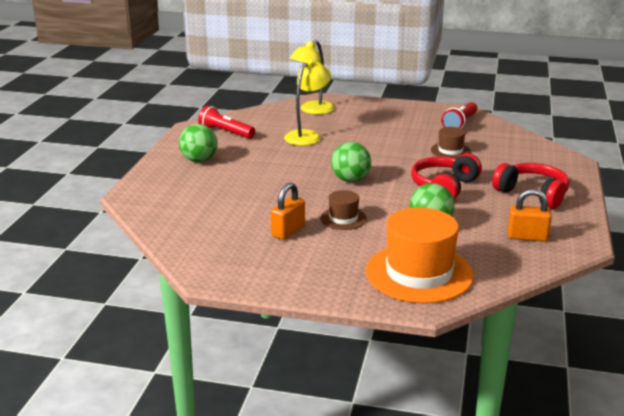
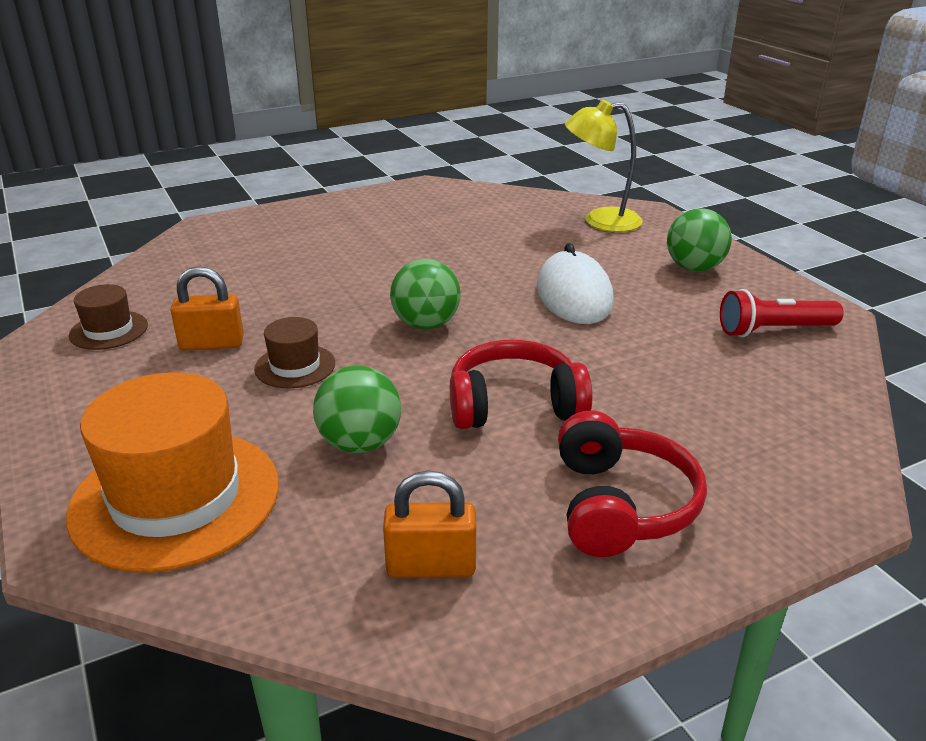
camera: 50 degrees right, 5 degrees up
green ball [179,124,218,162] -> green ball moved to [667,208,732,271]
red flashlight [198,106,255,139] -> none
yellow lamp [284,59,331,146] -> none
brown hat [431,127,471,158] -> brown hat moved to [69,284,148,350]
orange padlock [508,189,552,242] -> orange padlock turned 60 degrees counterclockwise [383,471,476,578]
none -> white mouse [537,243,614,324]

